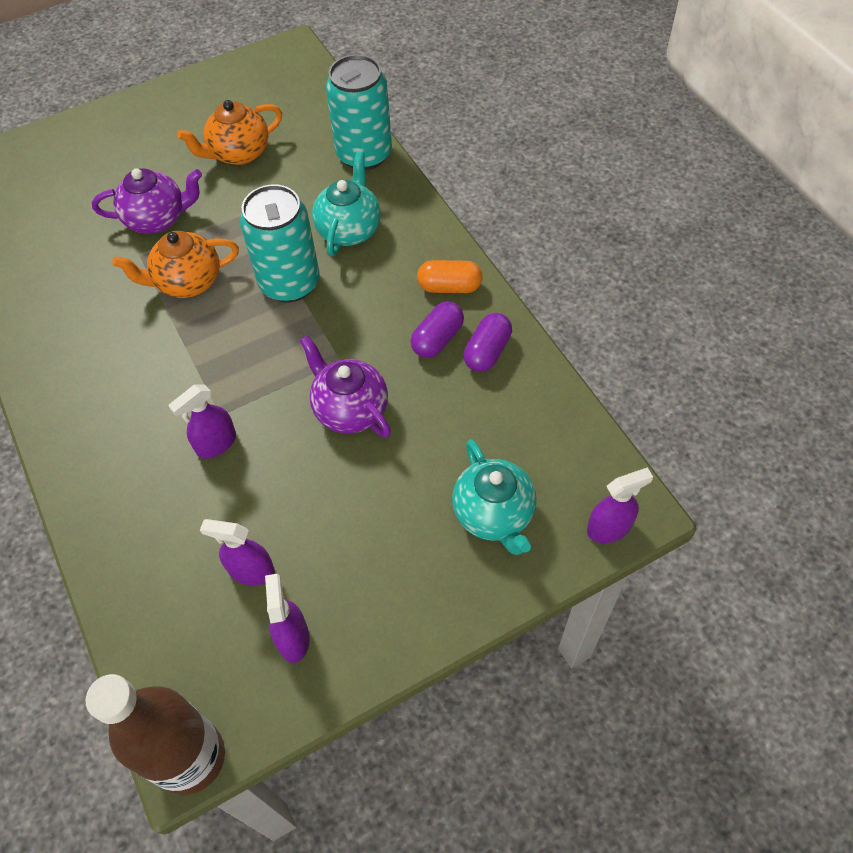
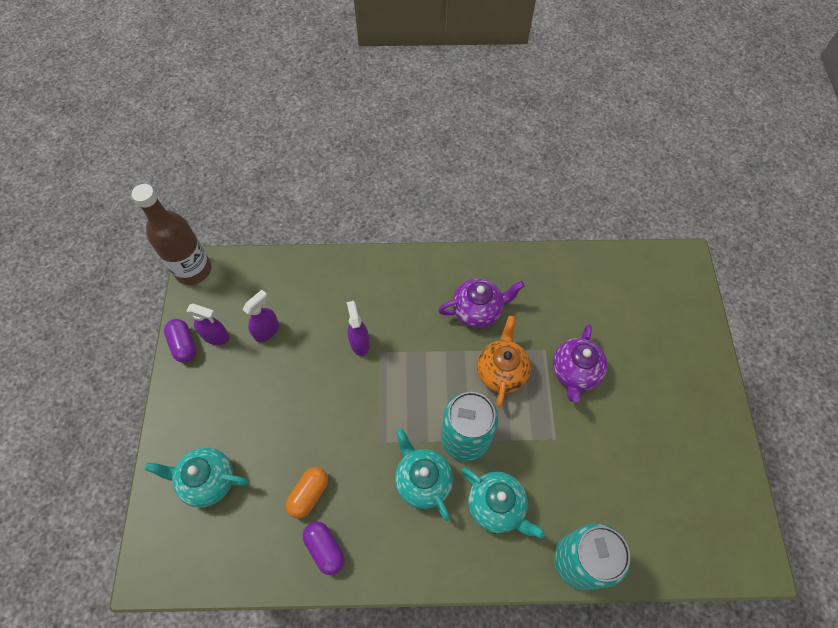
camera: 115 degrees right, 5 degrees up
orange teapot [177,100,282,165] -> none
purple teapot [300,335,391,438] -> purple teapot moved to [438,278,525,328]
purple capsule [410,301,464,358] -> purple capsule moved to [164,319,197,363]
orange capsule [417,260,483,293] -> orange capsule moved to [286,467,328,519]
purple spray bottle [587,467,653,543] -> none
none -> turquoise teapot [395,428,453,521]

